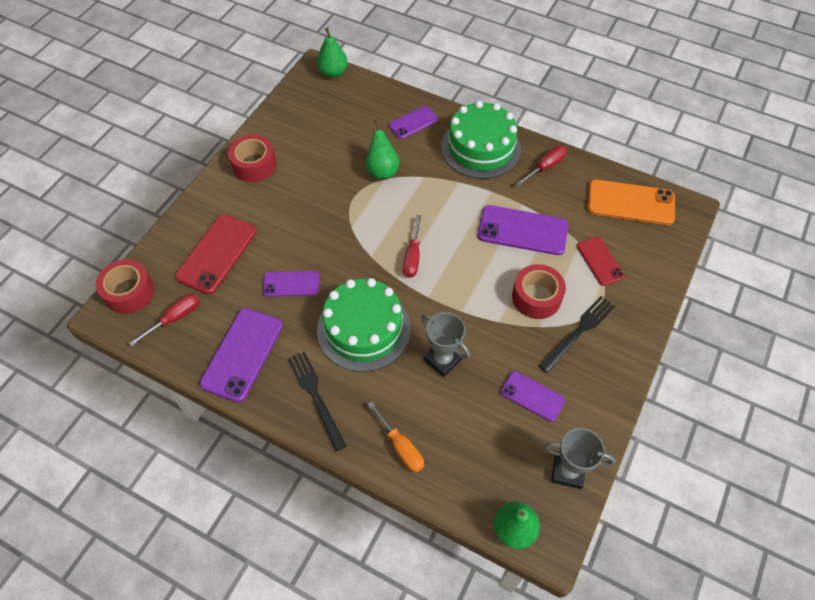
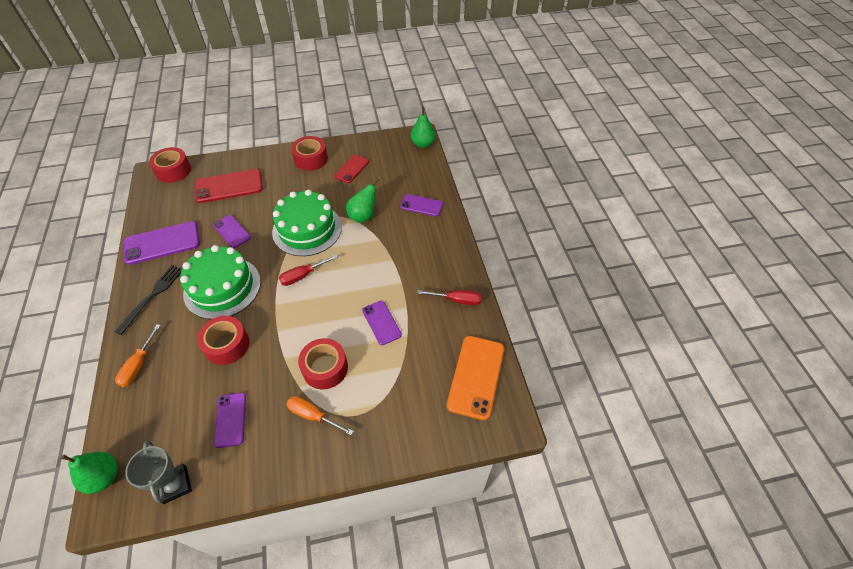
camera: 50 degrees right, 5 degrees down
red screwdriver [129,293,199,346] -> none
grey trophy [421,312,470,377] -> red tape [197,316,249,365]
green cake [441,101,521,179] -> green cake moved to [272,190,342,256]
purple phone [478,205,569,255] -> purple phone [362,301,402,345], size x0.61
black fork [539,296,615,373] -> orange screwdriver [286,396,354,435]
red phone [577,237,625,286] -> red phone moved to [334,155,369,183]
orange phone [587,179,675,225] -> orange phone turned 45 degrees clockwise [447,336,504,420]

